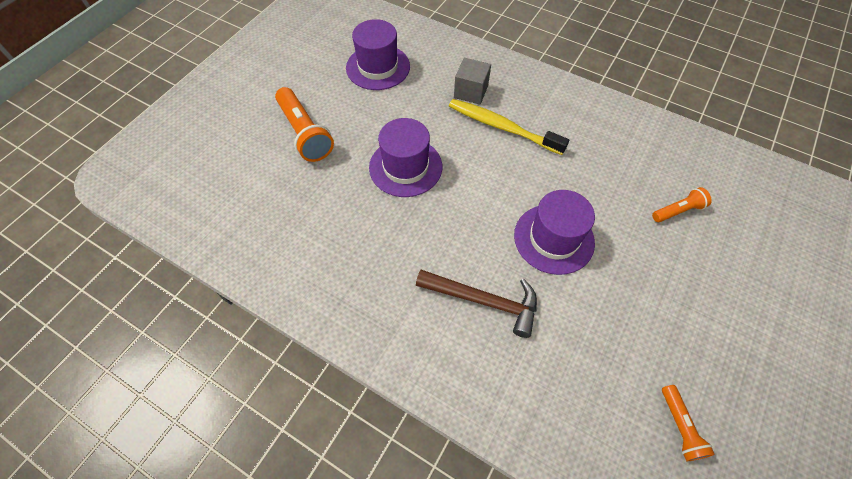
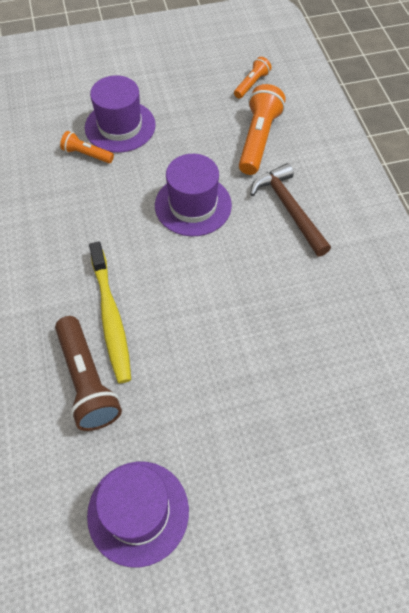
camera: 135 degrees left, 0 degrees up
orange flashlight [275,87,334,162] -> orange flashlight moved to [239,84,286,175]
purple hat [369,118,442,197] -> purple hat moved to [85,75,156,153]
grey cube [454,58,491,105] -> brown flashlight [55,316,122,431]

